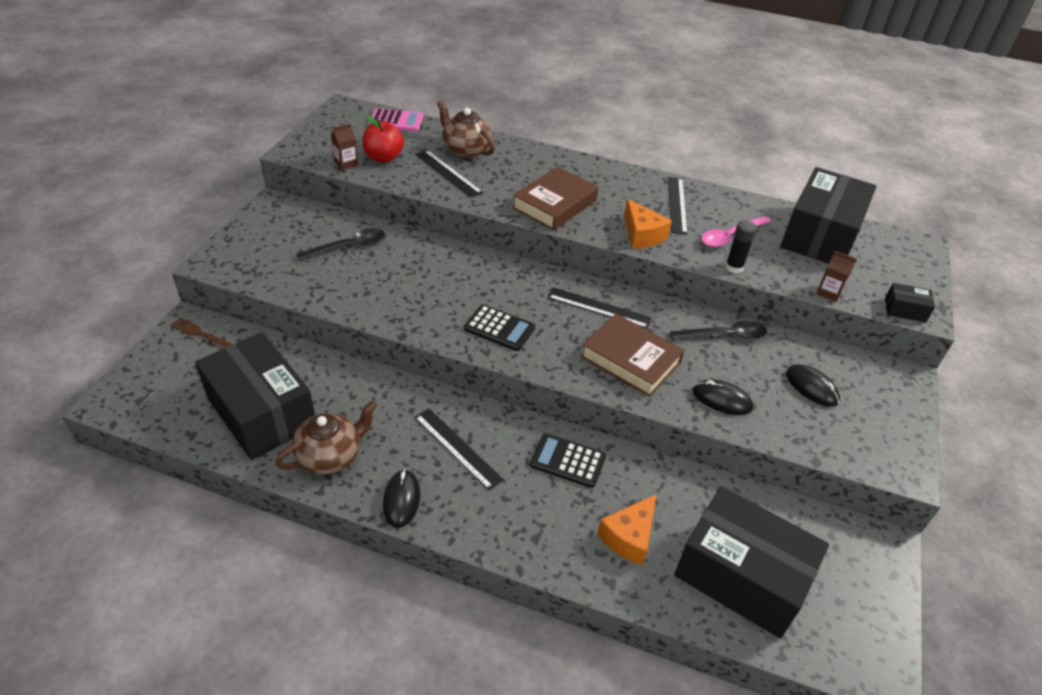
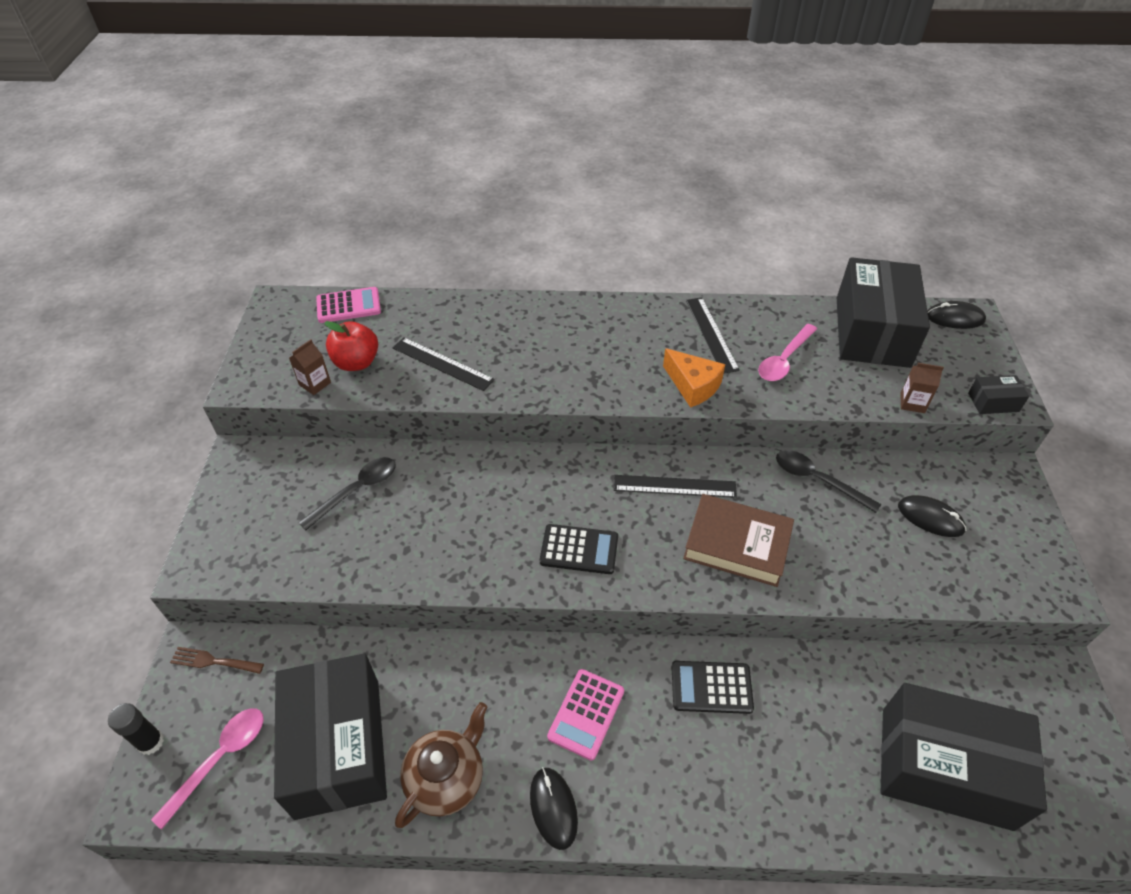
camera: 15 degrees left, 5 degrees up
black box [195,332,315,460] -> black box turned 45 degrees clockwise [274,653,387,820]
black ruler [414,408,504,490] -> pink calculator [547,669,624,761]
brown teapot [437,100,495,158] -> none
brown book [512,167,599,230] -> none
orange cheese [597,494,657,566] -> none
black spoon [670,320,767,340] -> black spoon turned 120 degrees counterclockwise [776,450,881,513]
black mouse [693,380,753,415] -> black mouse moved to [927,301,986,329]
black glue stick [725,221,757,273] -> black glue stick moved to [108,703,164,755]
none -> pink spoon [151,708,264,830]

